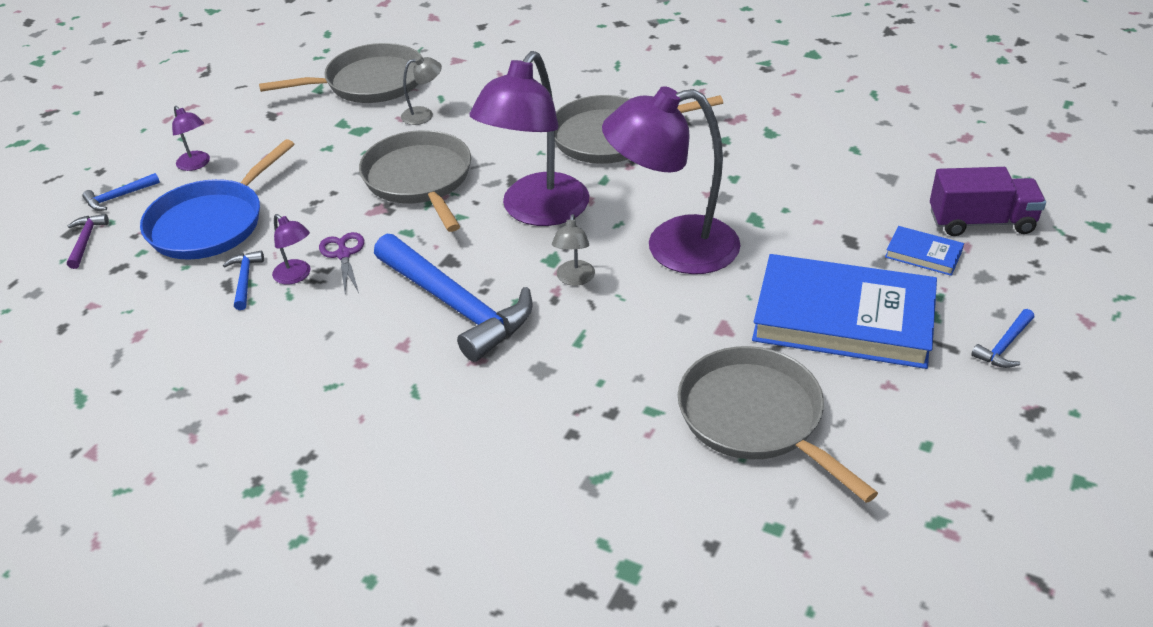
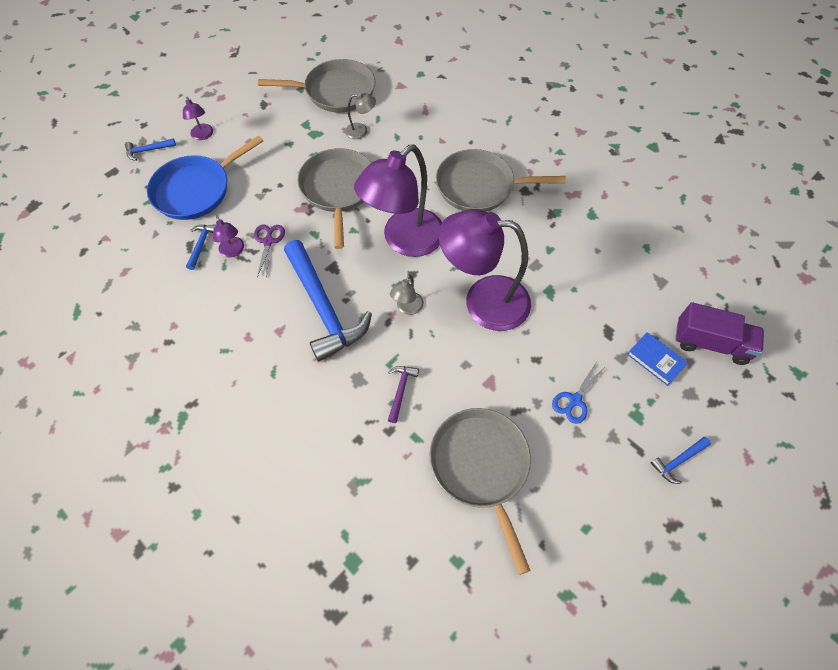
camera: 15 degrees right, 20 degrees up
purple hammer [67,214,109,269] -> purple hammer moved to [388,366,419,423]
blue book [752,254,937,369] -> blue scissors [552,363,606,424]

